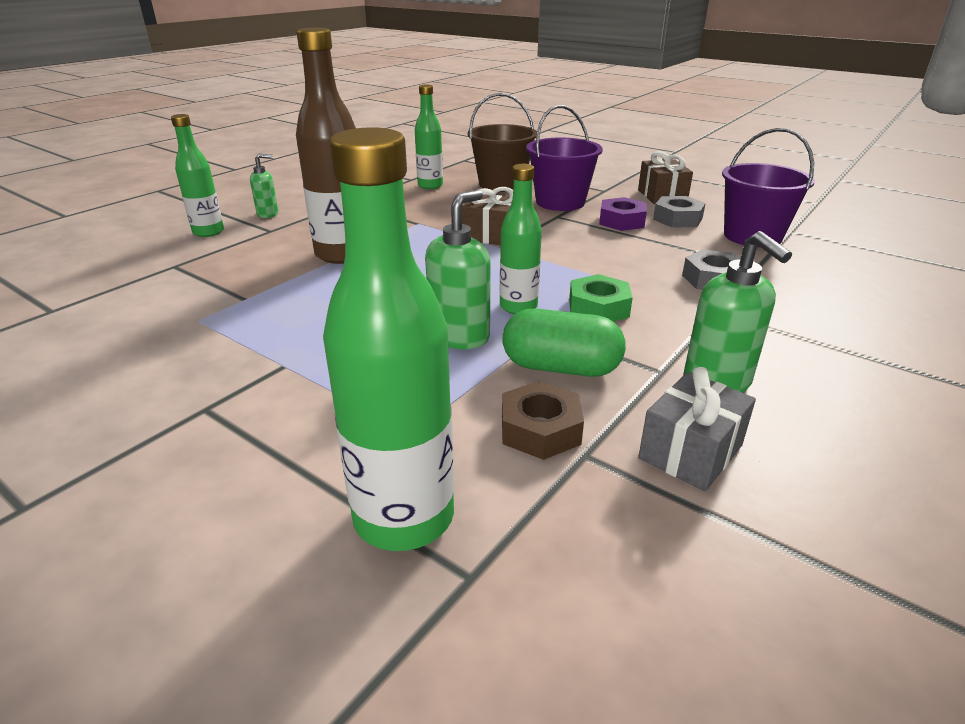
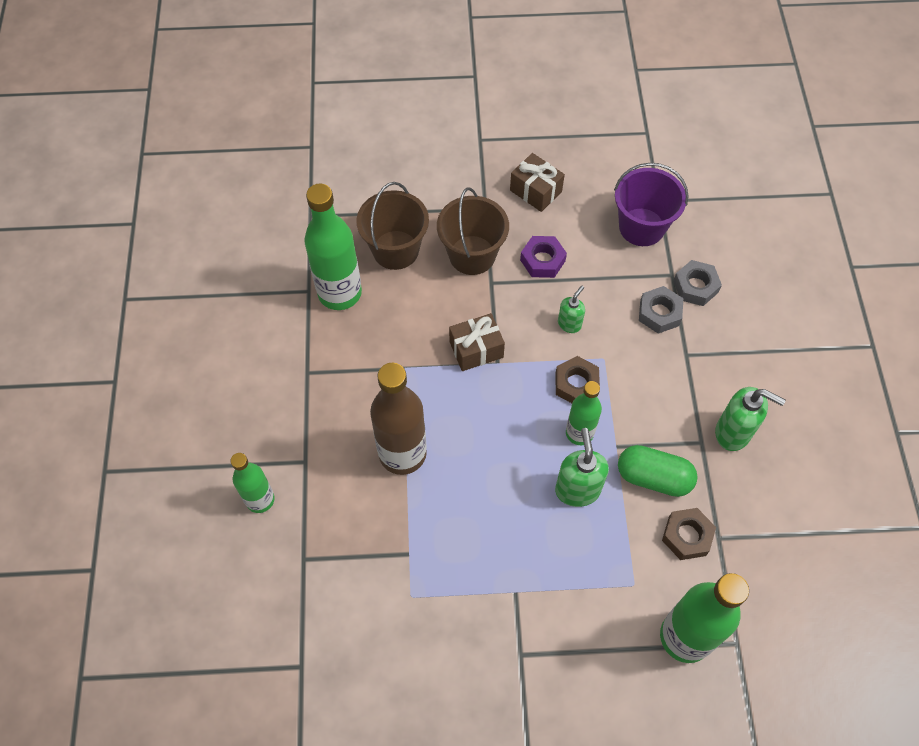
camera: 40 degrees left, 30 degrees up
green soap dispenser [250,154,278,218] -> green soap dispenser moved to [558,286,585,333]
green bottle [415,85,443,189] -> green bottle [304,184,362,310], size x1.67
green capsule [502,308,626,377] -> green capsule turned 45 degrees clockwise [618,445,698,497]
purple bucket [526,105,603,211] -> brown bucket [437,187,509,275]
green nut [569,274,633,322] -> none
grey gift [638,367,756,491] -> none
grey nut [653,196,706,228] -> grey nut moved to [673,260,722,306]
none -> brown nut [555,356,600,403]

